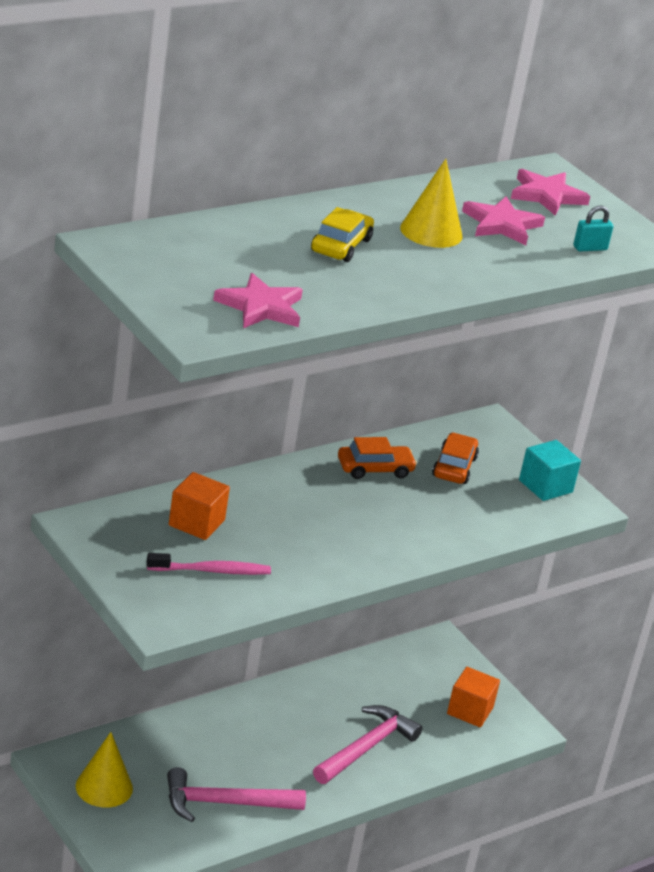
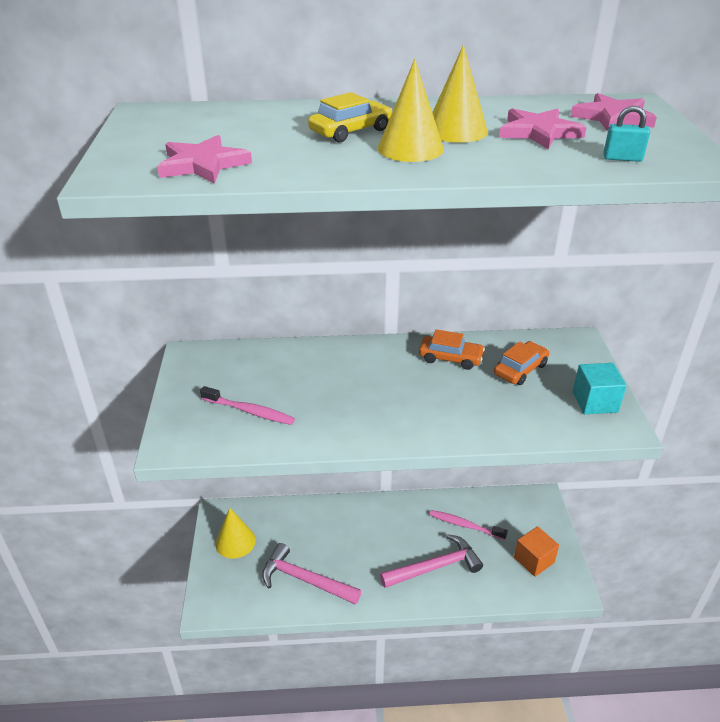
camera: 35 degrees right, 5 degrees up
orange cube [169,472,230,540] -> none
none -> yellow cone [378,59,444,162]
none -> pink toothbrush [430,510,508,540]

